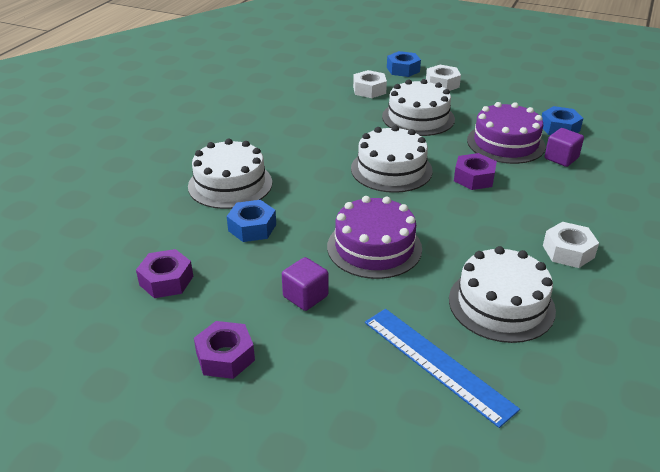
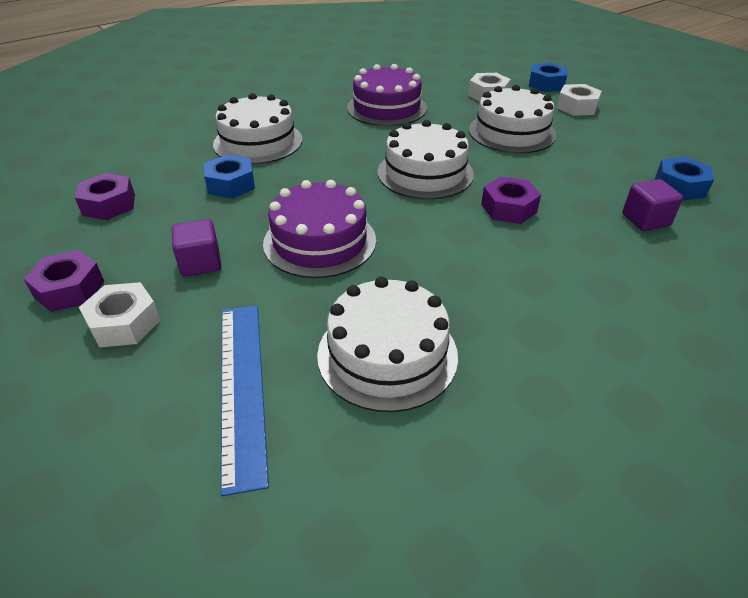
camera: 30 degrees right, 5 degrees up
purple cake [467,102,546,164] -> purple cake moved to [347,64,427,126]
white nut [543,222,599,268] -> white nut moved to [79,282,160,347]

